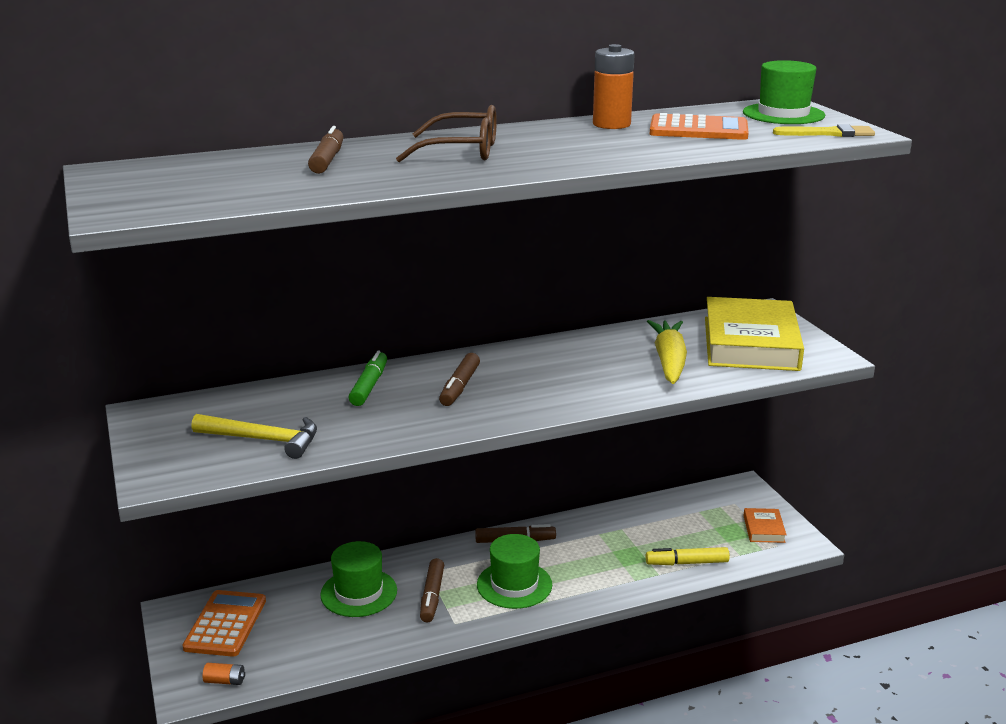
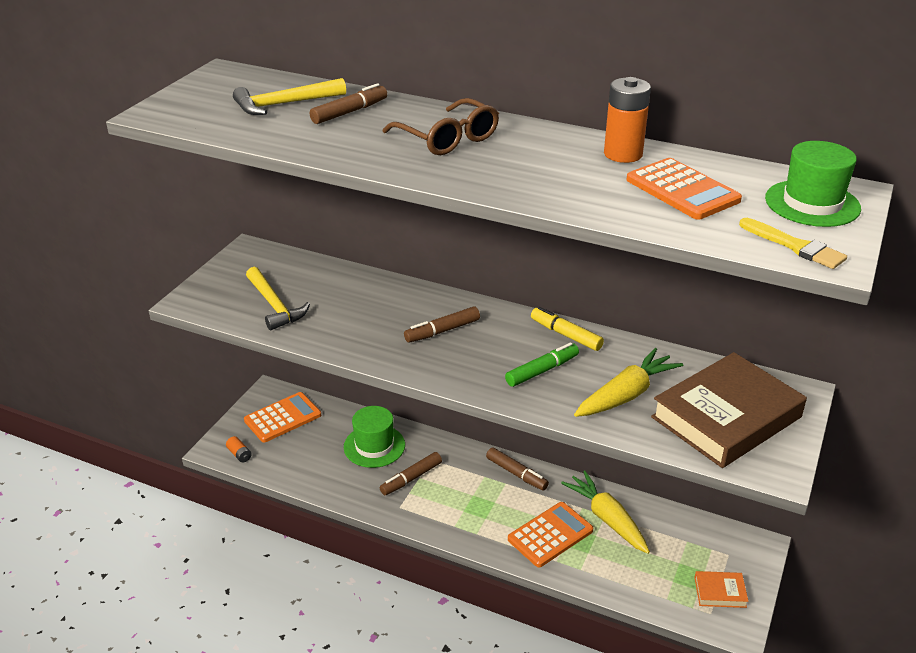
camera: 45 degrees right, 10 degrees up
green marker [348,351,387,406] -> green marker moved to [505,342,579,387]
green hat [477,534,552,609] -> none
yellow marker [646,547,730,565] -> yellow marker moved to [531,307,604,351]
yellow book [705,297,804,371] -> brown book [651,352,807,468]
orange book [743,508,787,543] -> orange book turned 45 degrees clockwise [694,571,749,608]
none -> yellow hammer [233,78,346,115]
none -> orange calculator [508,502,593,567]
none -> yellow carrot [561,471,650,554]

